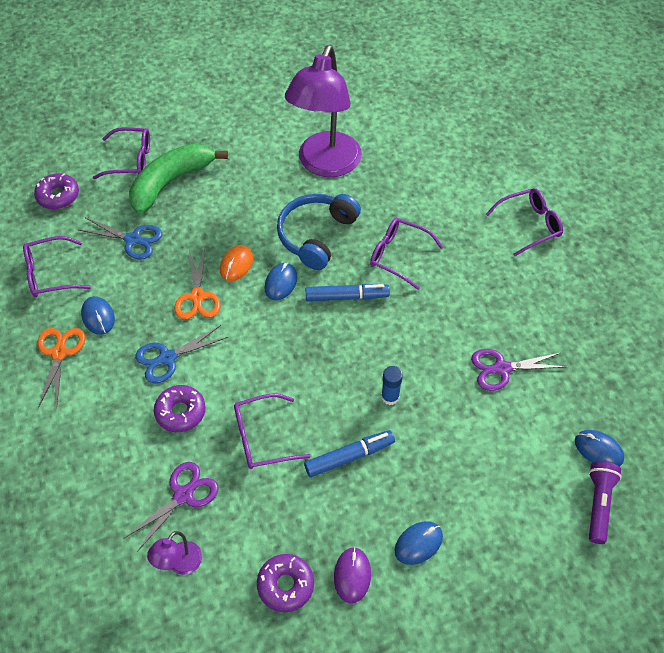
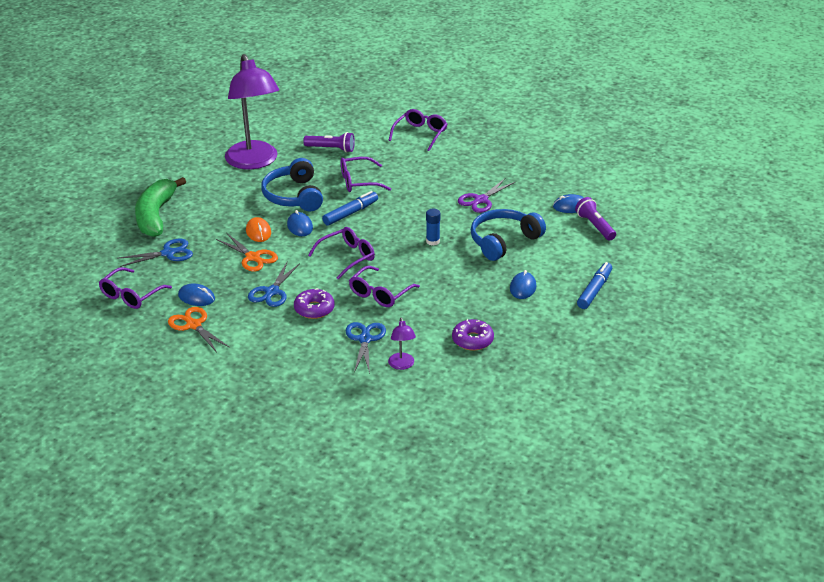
camera: 40 degrees left, 20 degrees down
purple donut [34,173,79,209] -> none
purple glasses [93,127,150,179] -> purple glasses moved to [308,227,375,280]
purple scissors [124,462,219,552] -> blue scissors [346,322,386,374]
blue marker [304,430,395,477] -> blue marker moved to [577,262,612,309]
purple mouse [334,547,371,603] -> none
none -> purple flashlight [303,132,355,153]
none -> blue headphones [471,209,546,261]

